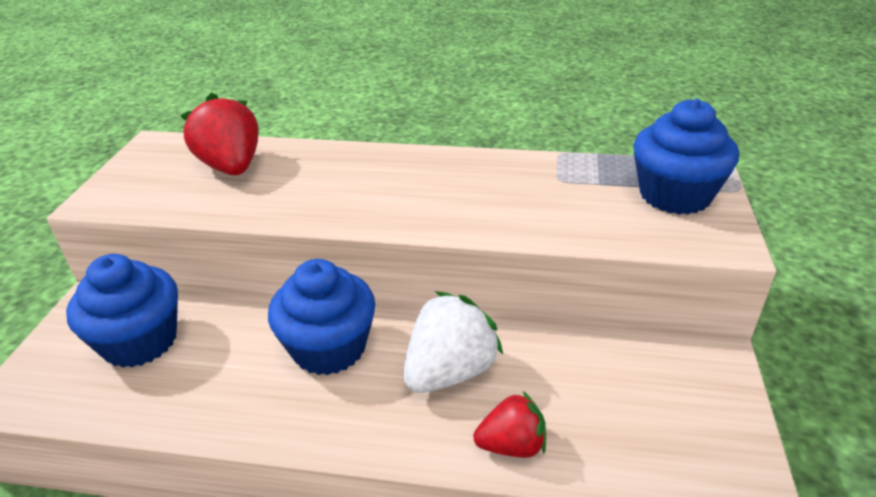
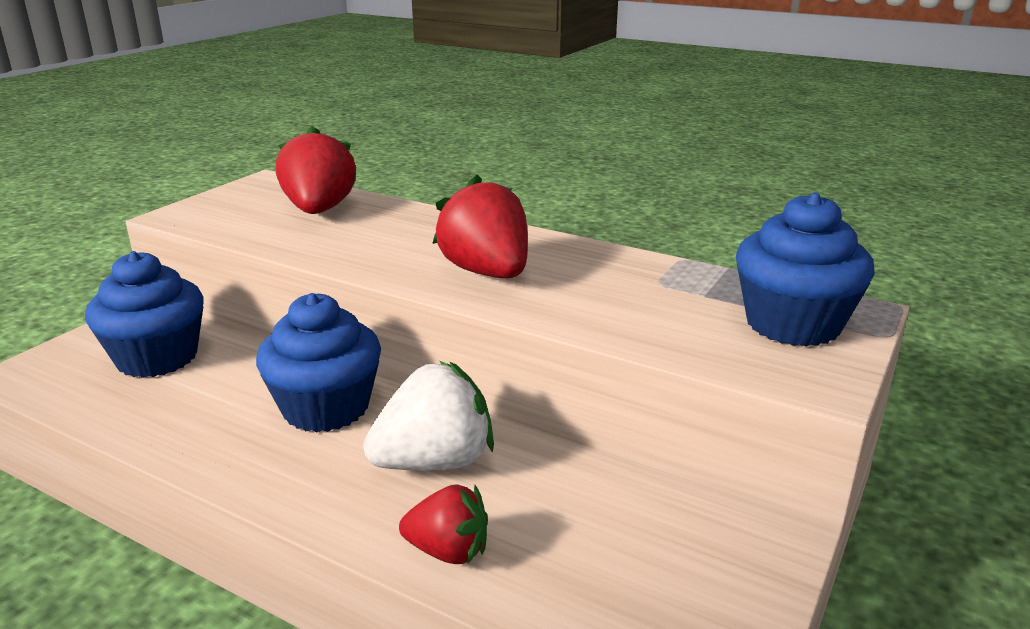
camera: 20 degrees right, 10 degrees down
none -> red strawberry [432,174,528,278]

